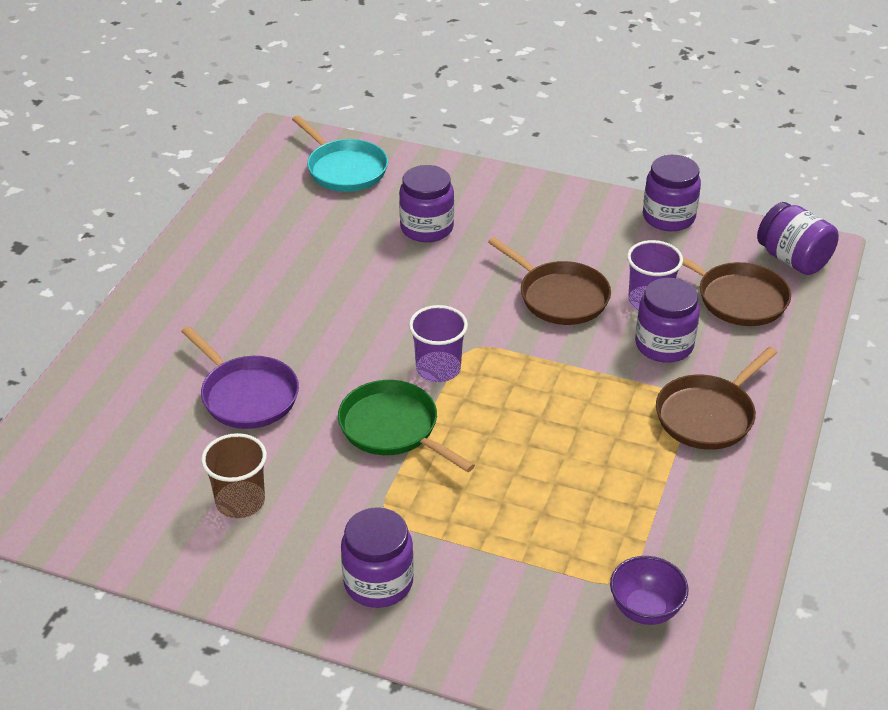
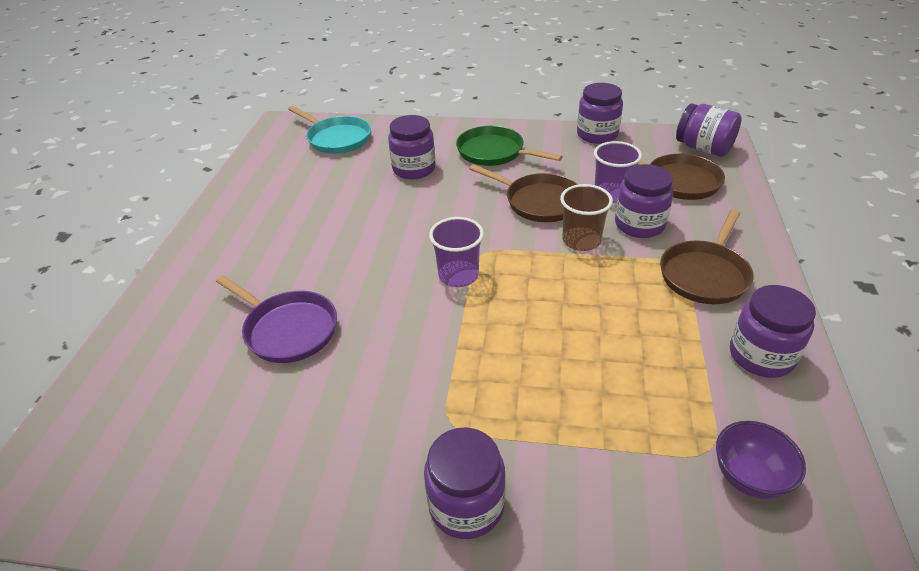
camera: 10 degrees left, 0 degrees up
brown cup [201,433,267,518] -> brown cup moved to [560,184,613,251]
green pan [338,380,475,472] -> green pan moved to [456,126,563,166]
none -> purple jar [730,285,816,378]

